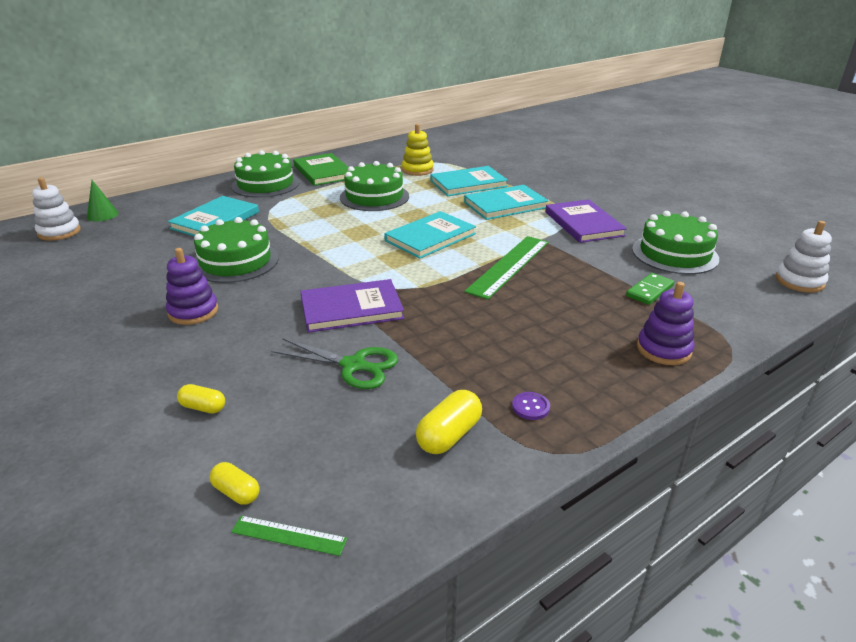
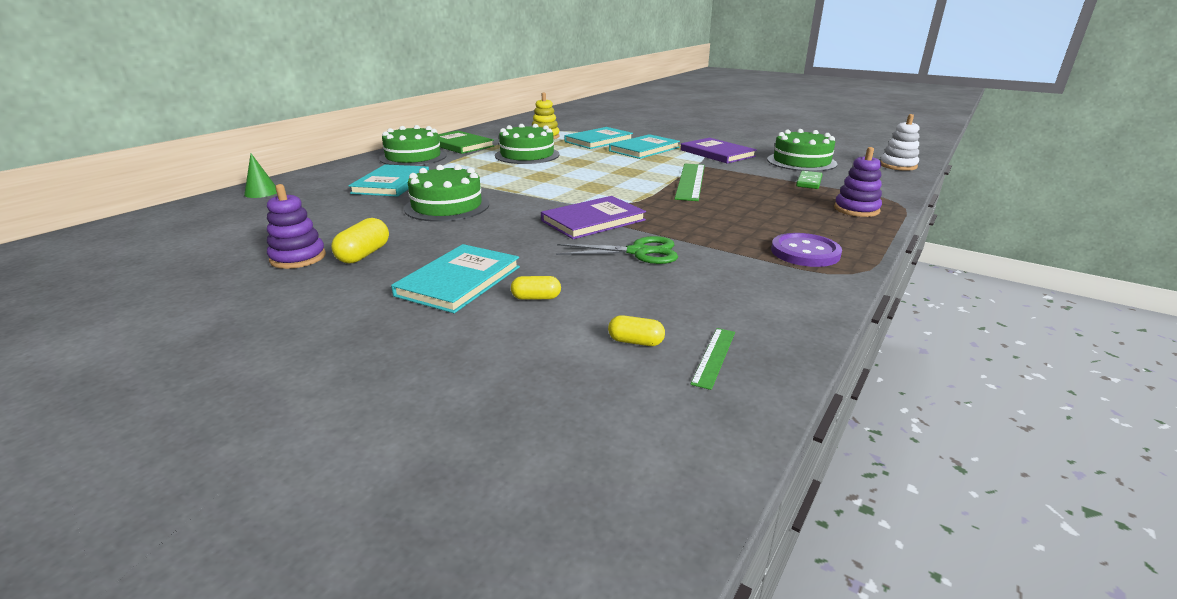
camera: 20 degrees left, 5 degrees down
white stacking toy [32,177,81,241] -> none
purple stacking toy [166,248,218,325] -> purple stacking toy moved to [267,184,326,269]
green ruler [231,516,347,556] -> green ruler turned 60 degrees counterclockwise [690,328,735,390]
turquoise book [384,211,476,259] -> turquoise book moved to [391,244,520,313]
yellow capsule [416,390,482,454] -> yellow capsule moved to [331,218,389,263]
purple button [512,392,550,420] -> purple button [771,233,842,267], size x2.07

